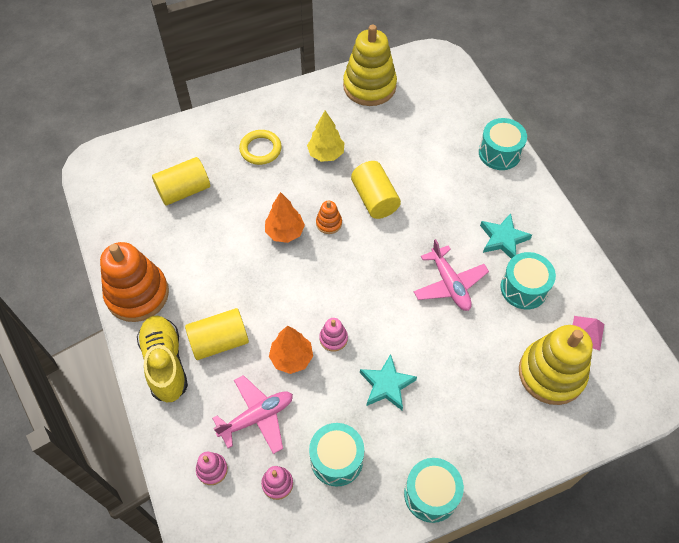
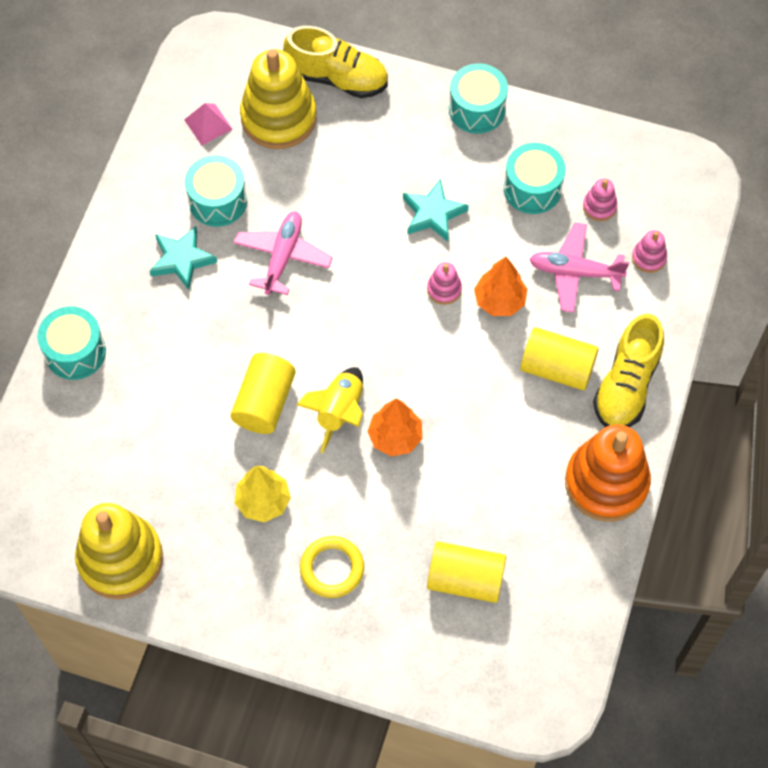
camera: 140 degrees left, 5 degrees up
orange stacking toy [316,201,342,234] -> yellow rocket [297,367,363,453]
none -> yellow shoe [283,26,388,98]

